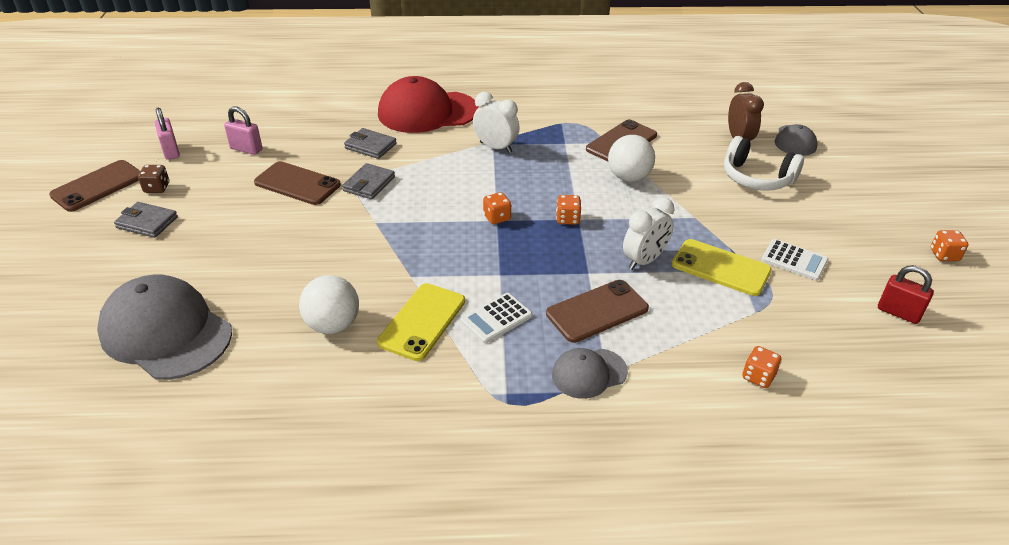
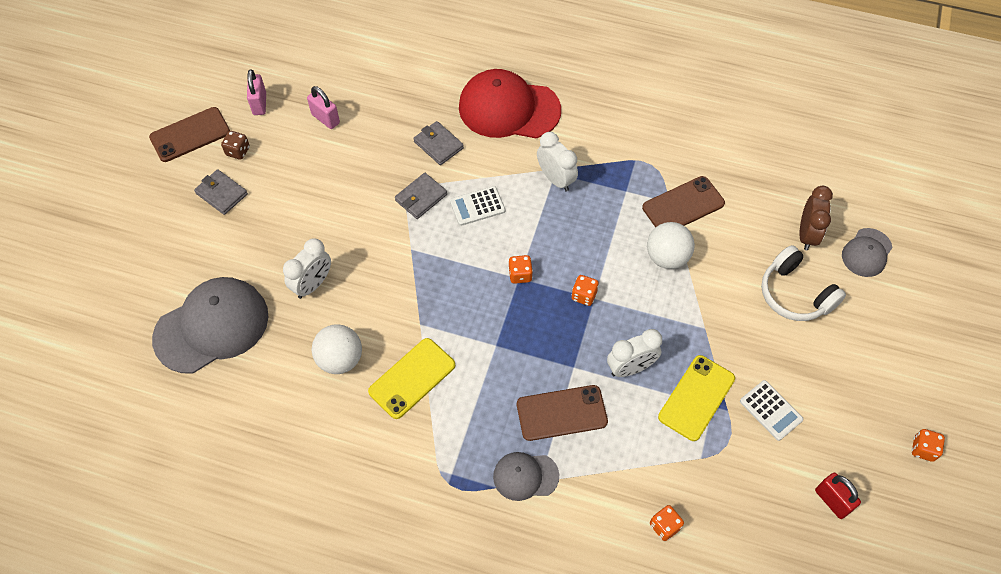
camera: 20 degrees right, 20 degrees up
grey cap [97,275,232,380] -> grey cap turned 90 degrees clockwise [152,277,268,374]
brown phone [254,161,341,205] -> none
white calculator [461,293,532,343] -> white calculator moved to [450,186,505,226]
yellow phone [672,239,771,296] -> yellow phone turned 75 degrees clockwise [658,355,735,441]
none -> white clock [283,238,331,299]

